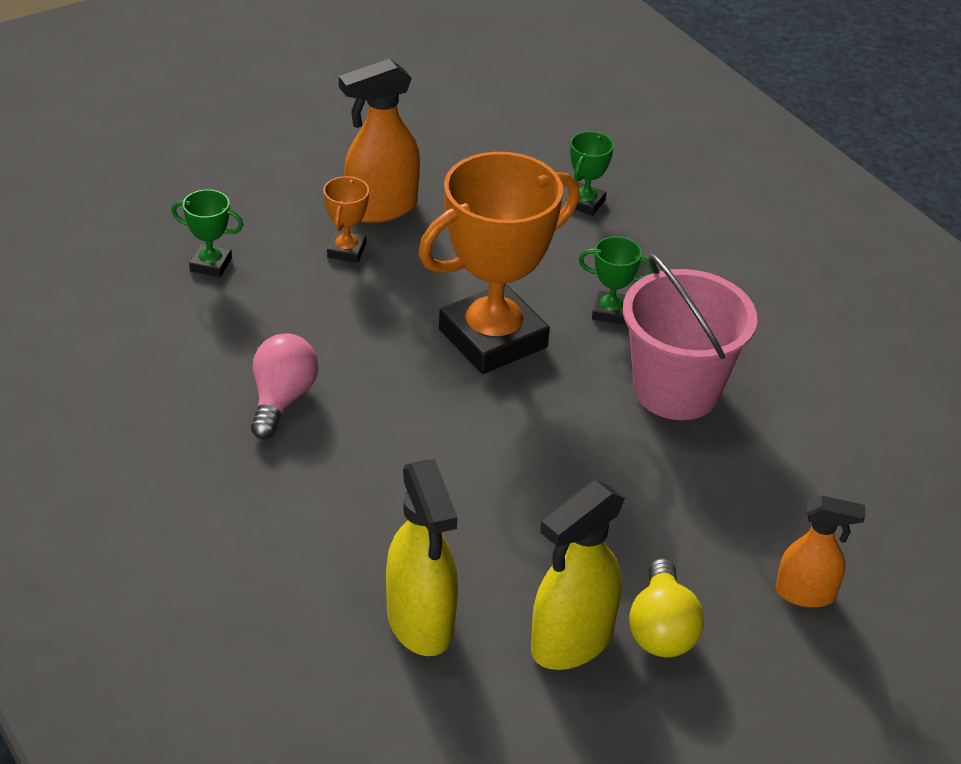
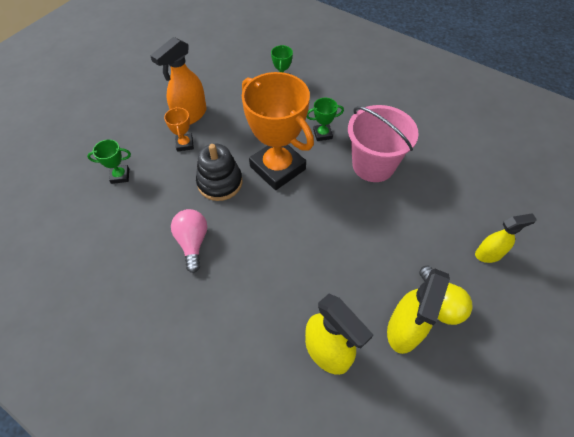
camera: 20 degrees left, 15 degrees up
orange trophy [418,152,580,374] -> orange trophy turned 75 degrees counterclockwise [242,72,314,190]
orange spray bottle [776,496,865,608] -> yellow spray bottle [475,213,537,263]
none -> black stacking toy [196,144,243,201]

